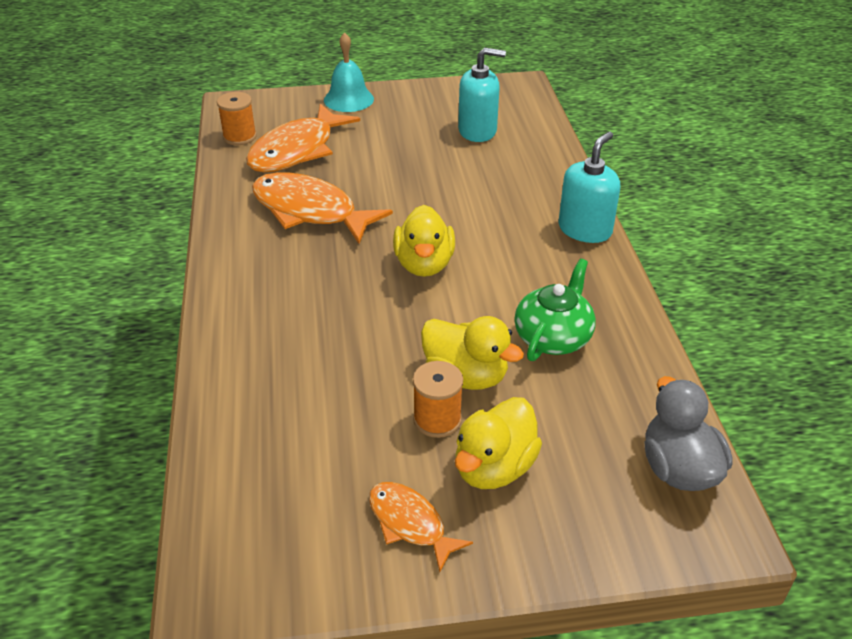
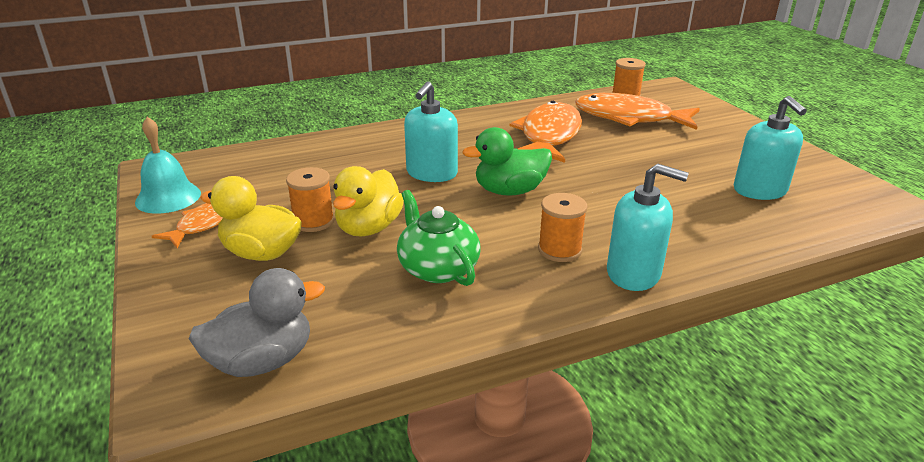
camera: 75 degrees right, 10 degrees down
turquoise bell [324,32,374,112] -> turquoise bell moved to [135,117,201,214]
yellow duck [393,205,455,277] -> green duck [462,127,552,196]
green teapot [515,259,596,361] -> green teapot turned 135 degrees counterclockwise [397,190,480,286]
none -> turquoise soap dispenser [404,81,458,182]
none -> orange spool [538,193,588,262]

